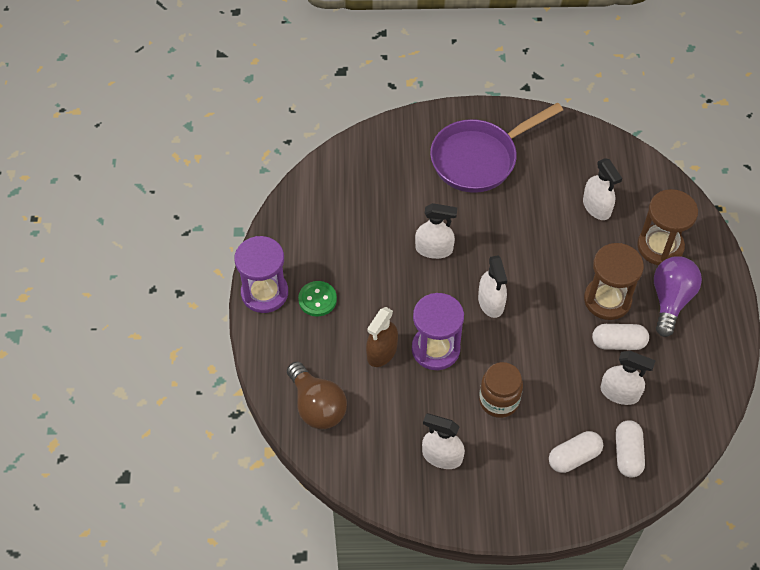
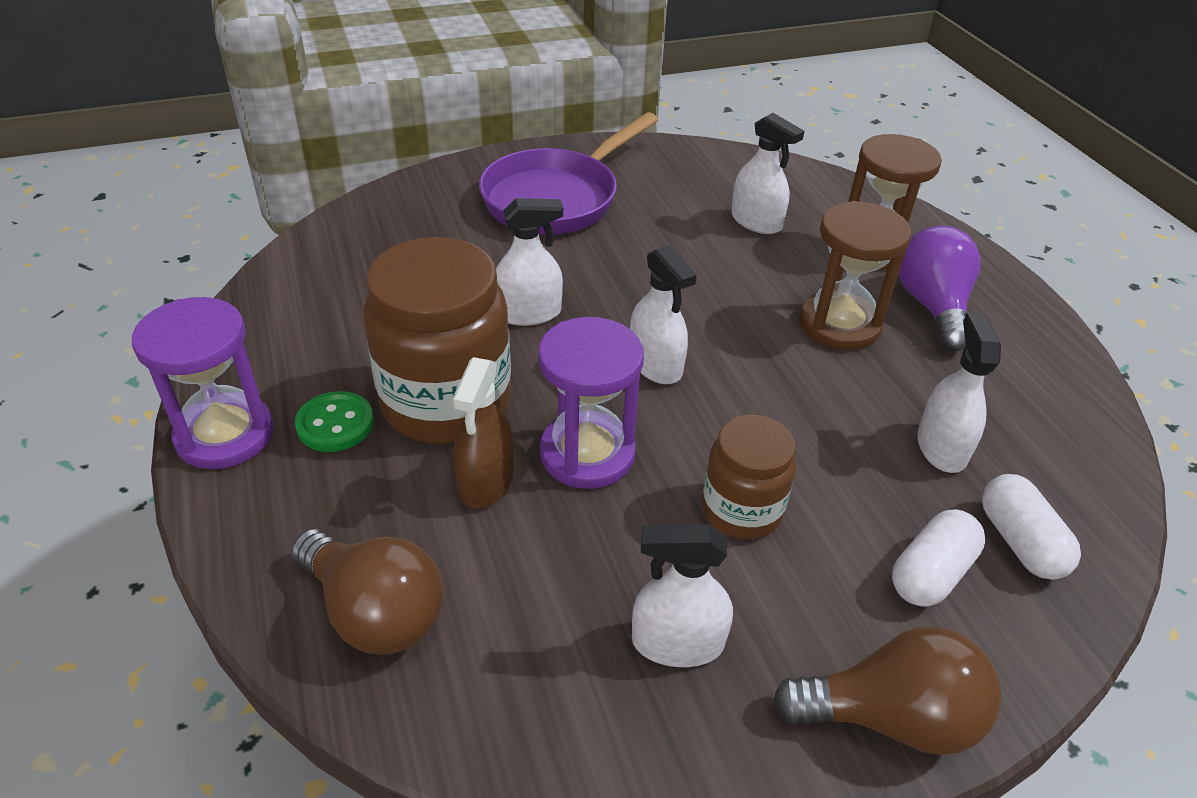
camera: 20 degrees left, 15 degrees down
white capsule [592,324,649,350] -> none
white spray bottle [601,351,656,405] -> white spray bottle turned 90 degrees counterclockwise [917,312,1001,473]
none -> brown jar [364,237,511,444]
none -> brown light bulb [773,627,1002,755]

